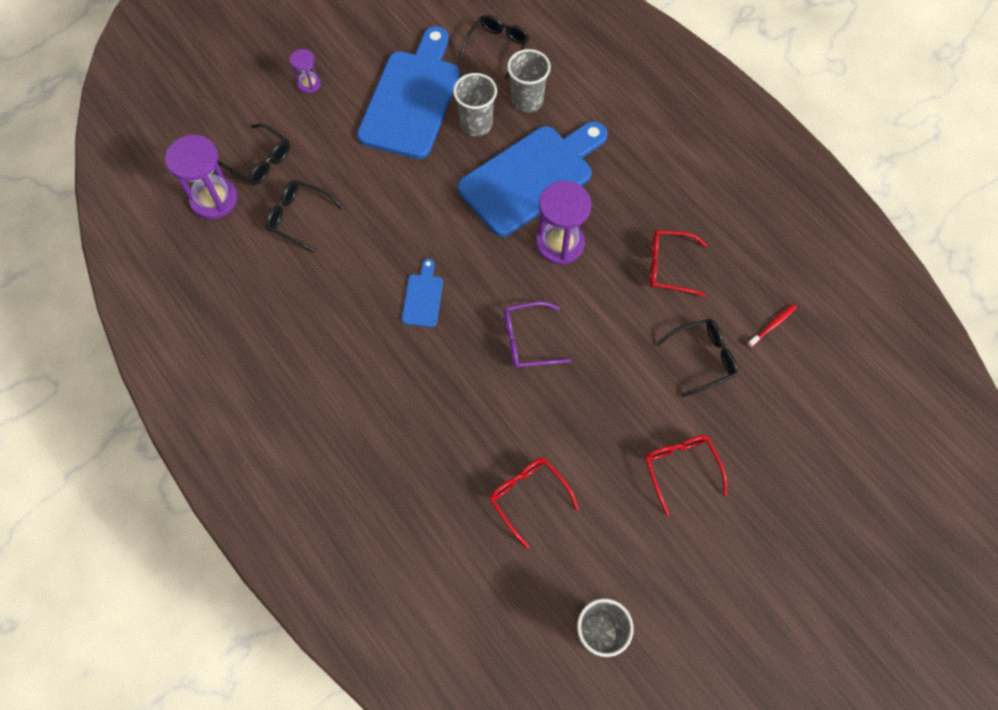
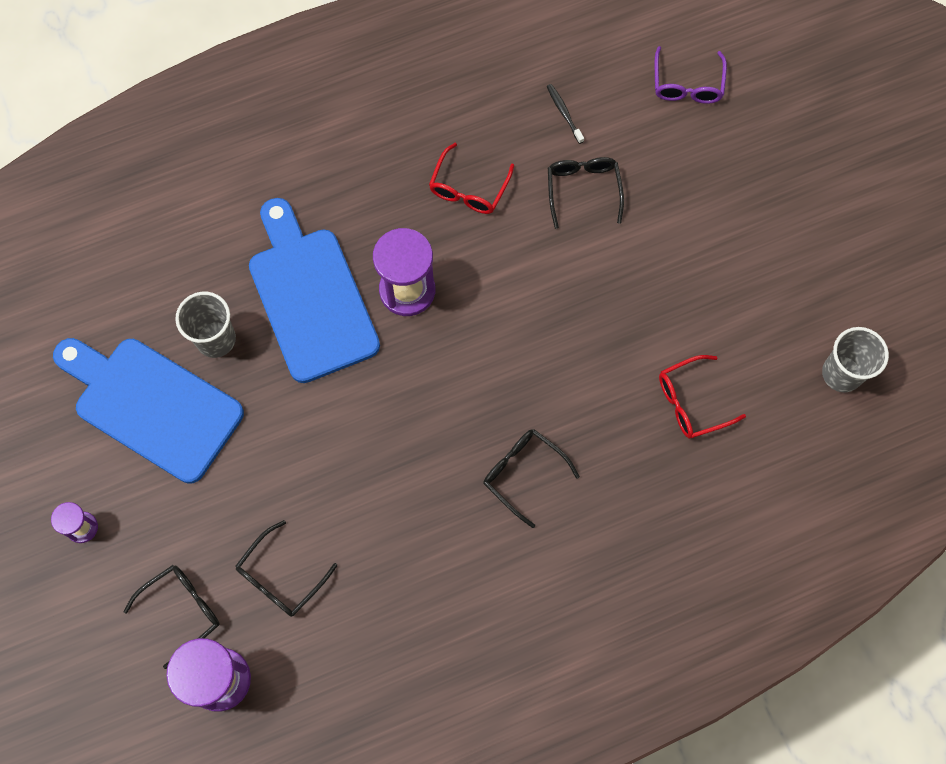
camera: 75 degrees left, 5 degrees up
blue cutting board [402,258,443,327] -> none
black glasses [459,14,530,80] -> black glasses moved to [483,429,580,528]
purple glasses [504,301,571,368] -> purple glasses moved to [655,46,727,104]
grey cup [507,49,551,113] -> none
red glasses [645,435,727,516] -> none
red toothbrush [747,304,797,348] -> black toothbrush [547,84,584,144]

